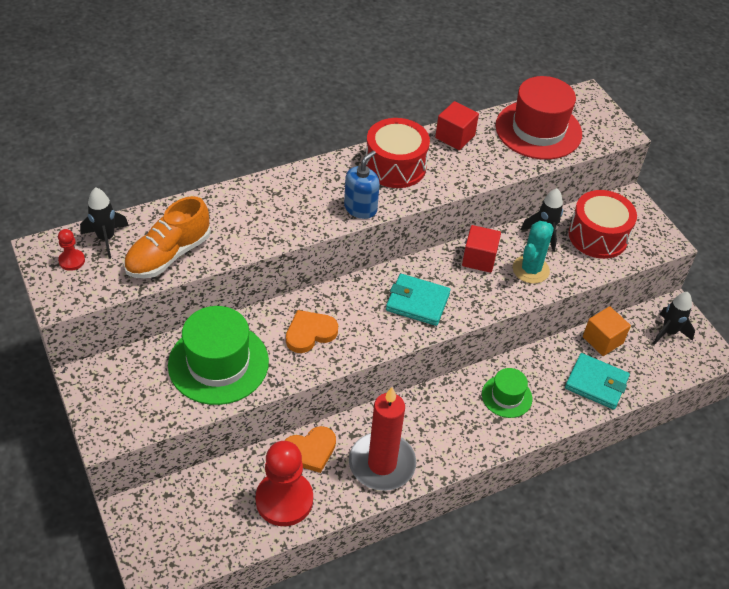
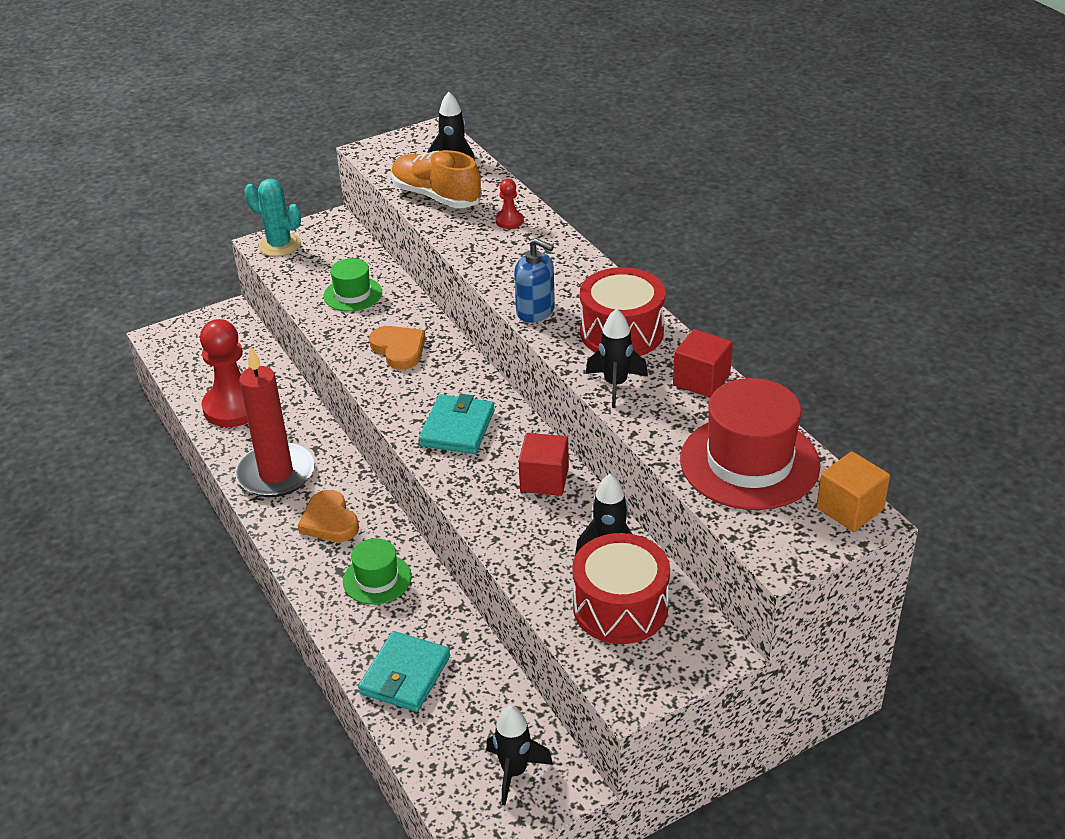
camera: 90 degrees right, 10 degrees down
red pawn [58,229,85,271] -> red pawn moved to [496,179,524,229]
green hat [168,306,269,405] -> green hat [323,258,382,312], size x0.54
orange heart [284,426,336,473] -> orange heart moved to [298,490,359,542]
turquoise cactus [513,221,554,284] -> turquoise cactus moved to [244,179,301,257]
orange cube [583,306,631,356] -> orange cube moved to [816,451,890,532]
none -> black rocket [586,308,648,408]

